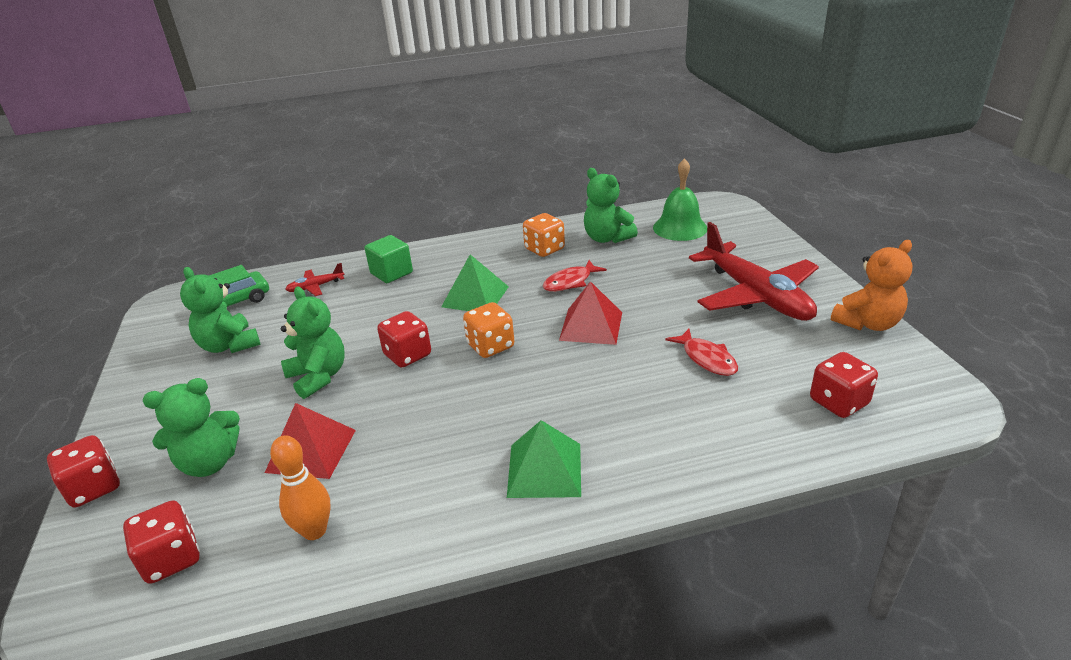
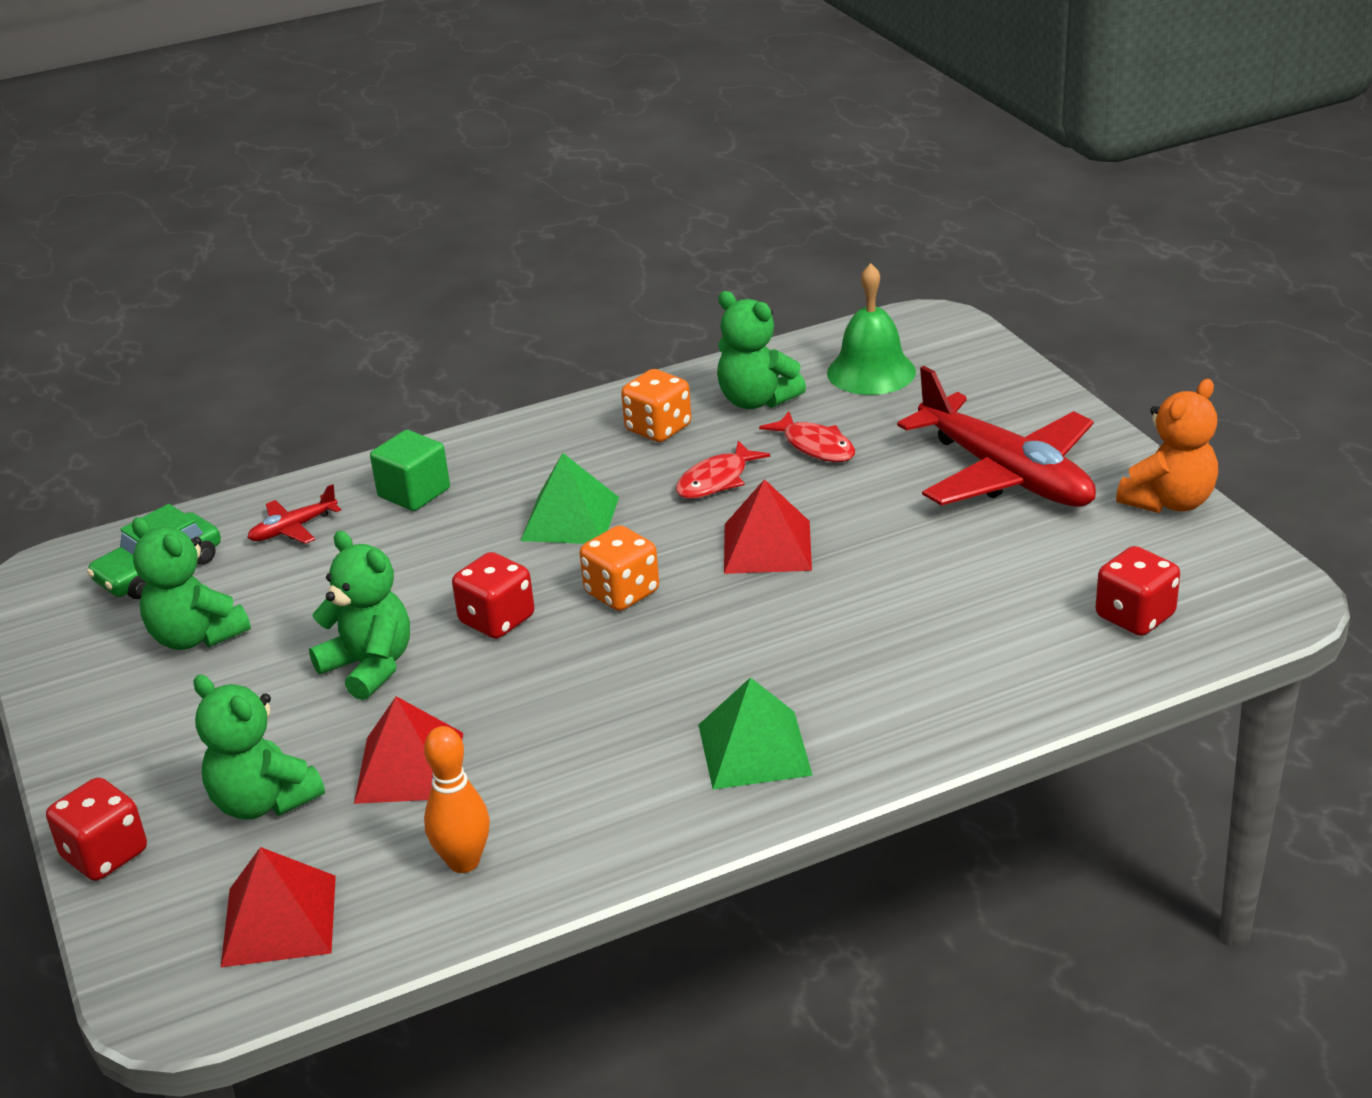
camera: 10 degrees left, 0 degrees up
red dice [123,500,200,584] -> red pyramid [221,847,336,967]
green teddy bear [143,378,240,477] -> green teddy bear turned 75 degrees clockwise [194,675,325,820]
red fish [665,329,738,376] -> red fish moved to [759,411,855,462]

